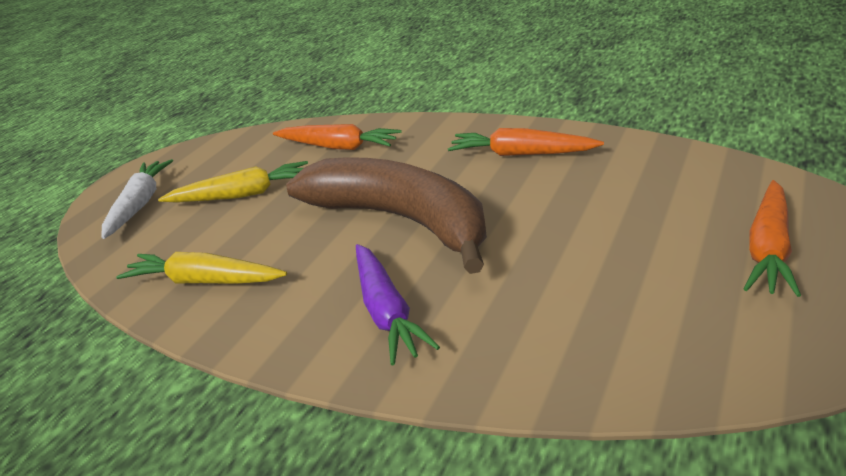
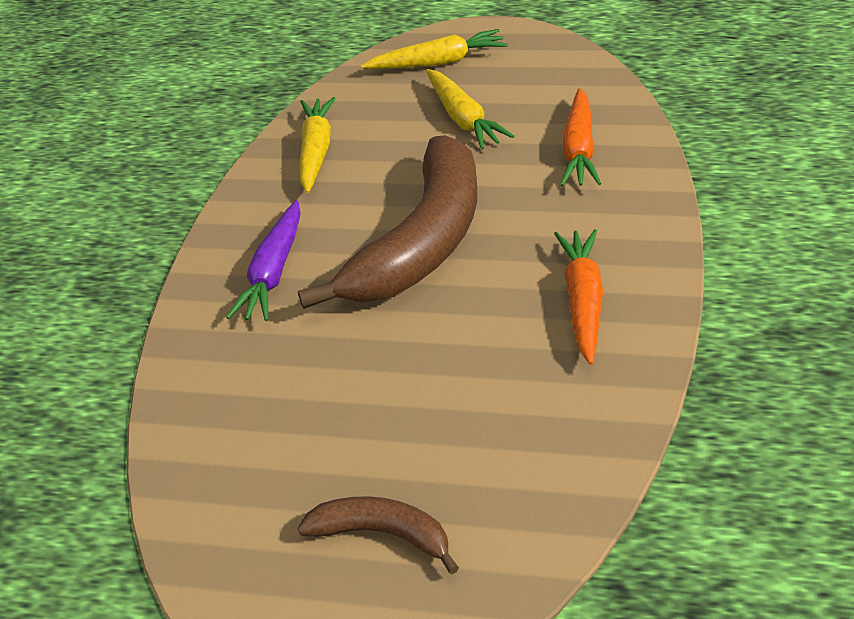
camera: 75 degrees right, 10 degrees up
white carrot [102,159,173,239] -> yellow carrot [361,29,508,69]
purple carrot [356,244,440,365] -> purple carrot turned 45 degrees counterclockwise [226,200,301,321]
orange carrot [744,180,801,297] -> brown banana [297,496,459,574]

